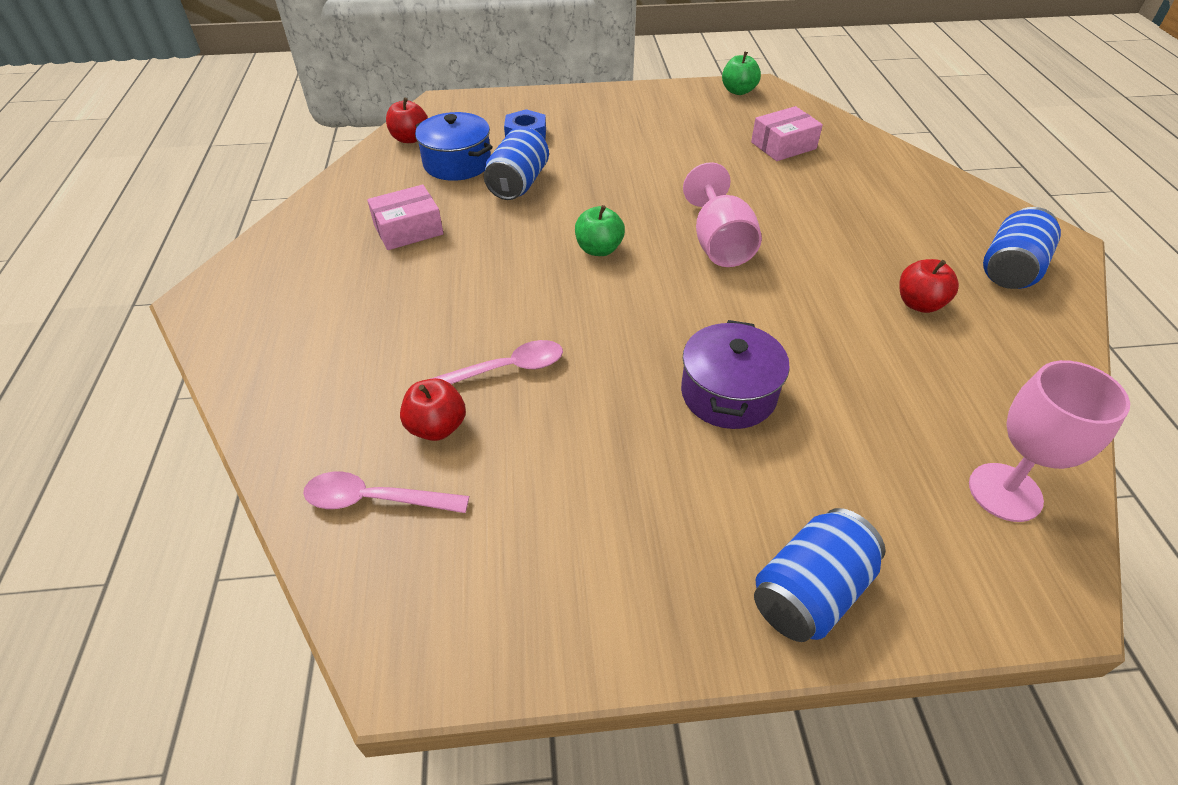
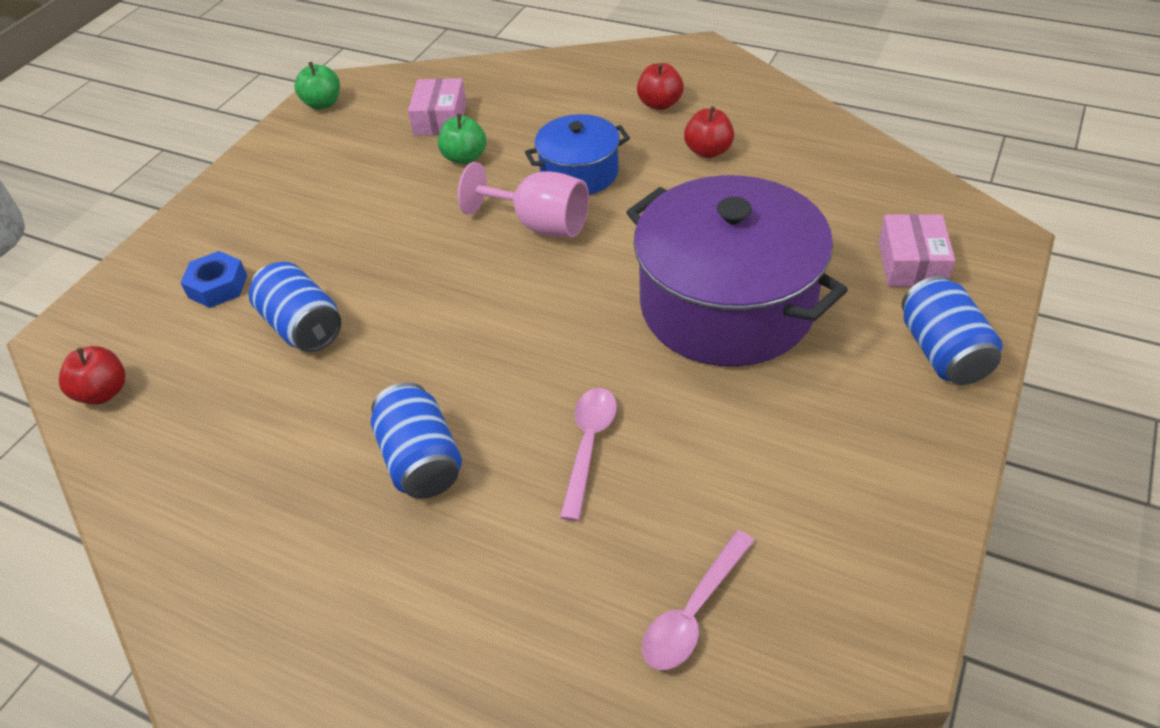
camera: 55 degrees left, 0 degrees up
pink box [367,185,443,250] -> pink box moved to [879,214,955,287]
red apple [400,378,466,441] -> red apple moved to [637,63,684,110]
blue pot [415,112,493,181] -> blue pot moved to [525,114,630,195]
green apple [575,205,625,256] -> green apple moved to [438,114,486,165]
purple pot [681,320,790,429] -> purple pot [627,175,848,367], size x1.90
pink goblet [969,360,1130,522] -> none
blue can [983,207,1061,289] -> blue can moved to [371,382,462,499]

